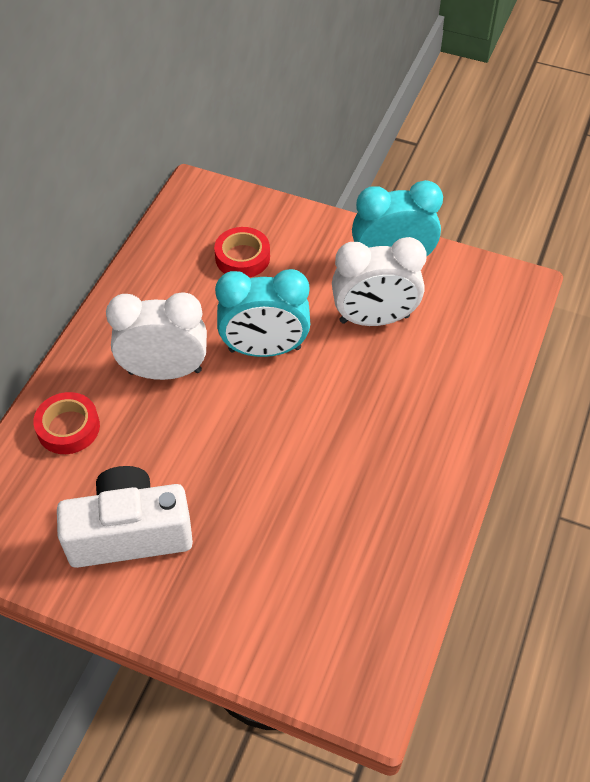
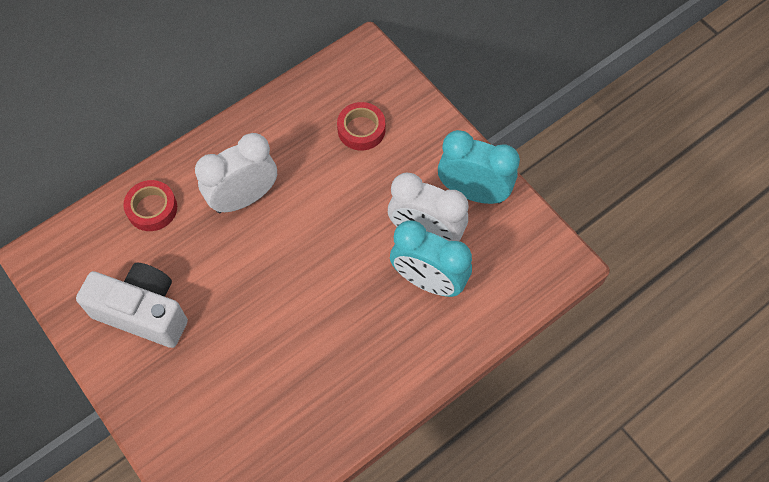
camera: 30 degrees right, 10 degrees up
white clock [106,293,207,380] -> white clock turned 60 degrees counterclockwise [195,133,277,213]
turquoise clock [215,269,310,357] -> turquoise clock moved to [390,220,472,297]

